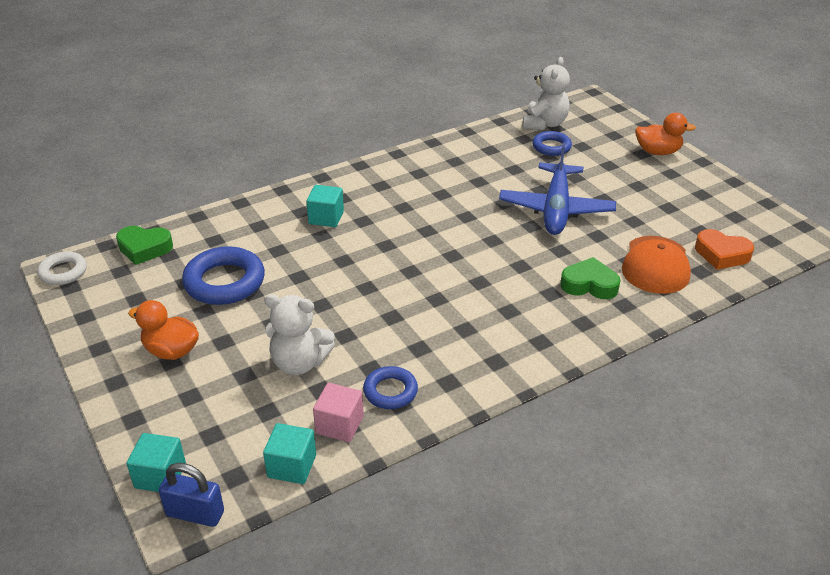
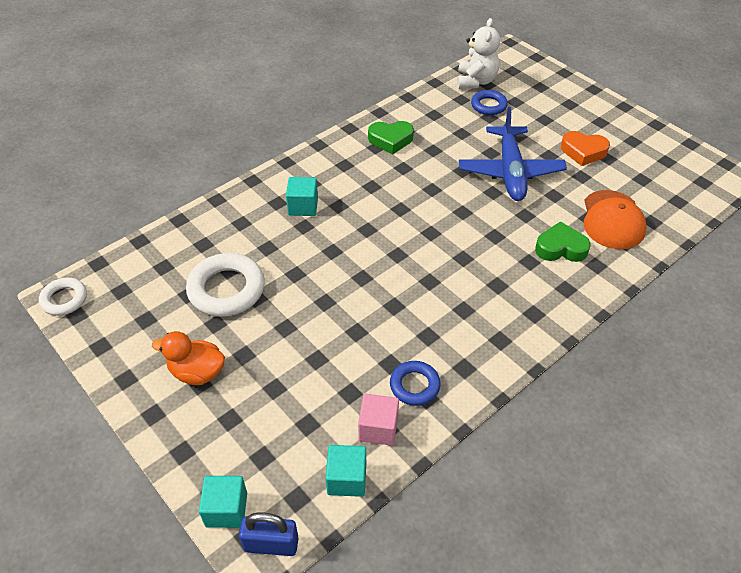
camera: 10 degrees left, 10 degrees up
green heart [116,226,173,265] -> green heart moved to [368,121,414,154]
blue ring [182,246,265,305] -> white ring [186,253,265,317]
white teddy bear [264,294,335,375] -> none
orange duck [635,113,696,155] -> none
orange heart [695,229,754,270] -> orange heart moved to [561,131,610,166]

